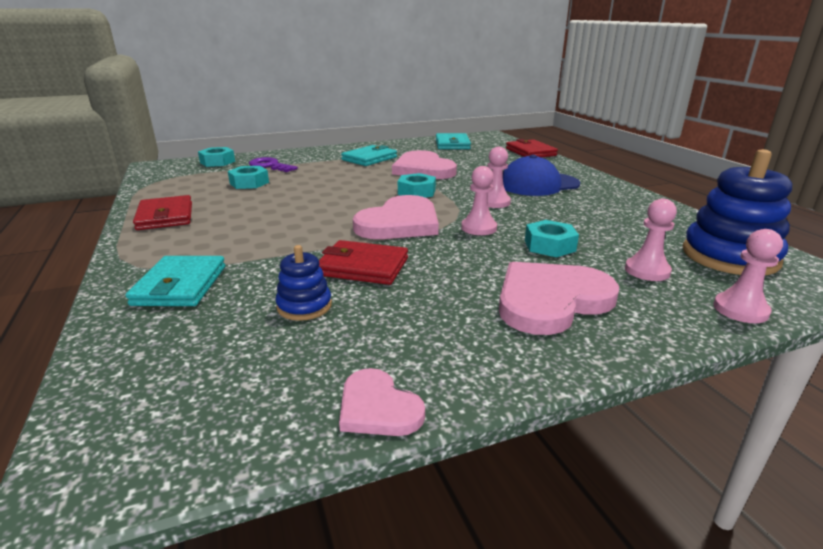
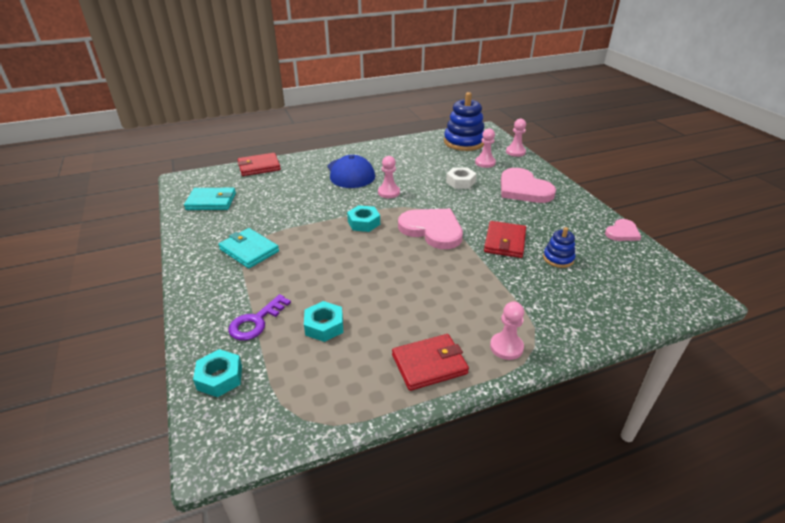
camera: 90 degrees left, 10 degrees up
turquoise wallet [126,256,225,306] -> none
pink heart [392,150,457,179] -> none
pink pawn [461,166,497,235] -> pink pawn moved to [490,301,524,360]
turquoise nut [525,220,579,257] -> white nut [446,167,476,189]

